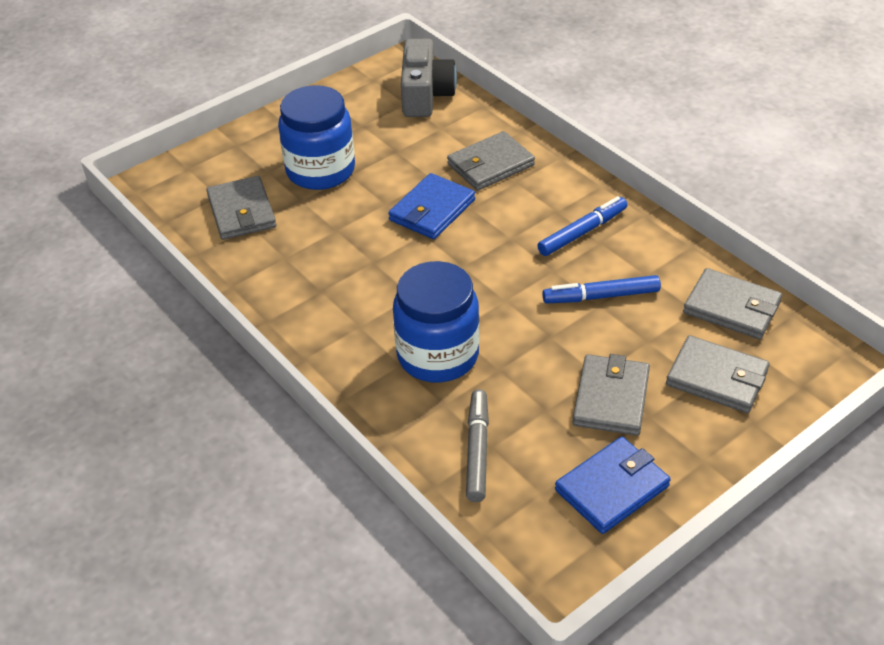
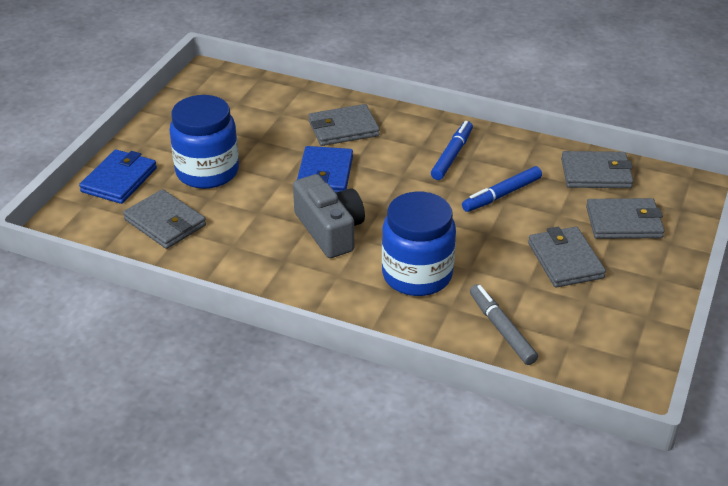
camera: 30 degrees left, 5 degrees down
grey camera [401,39,457,117] -> grey camera moved to [293,174,365,258]
grey wallet [447,131,535,191] -> grey wallet turned 45 degrees clockwise [309,104,380,146]
blue wallet [555,437,671,534] -> blue wallet moved to [79,149,157,204]

